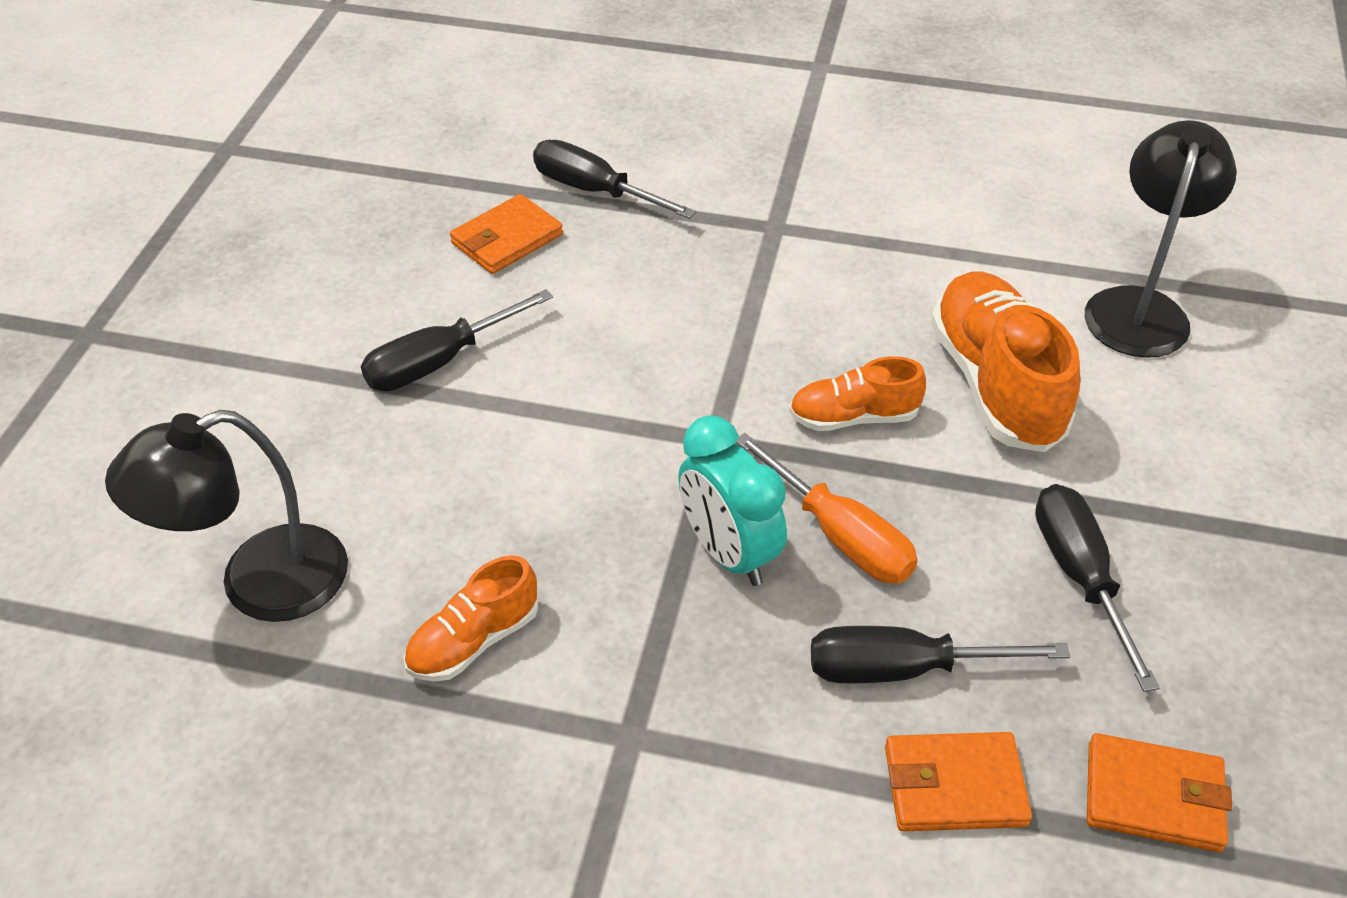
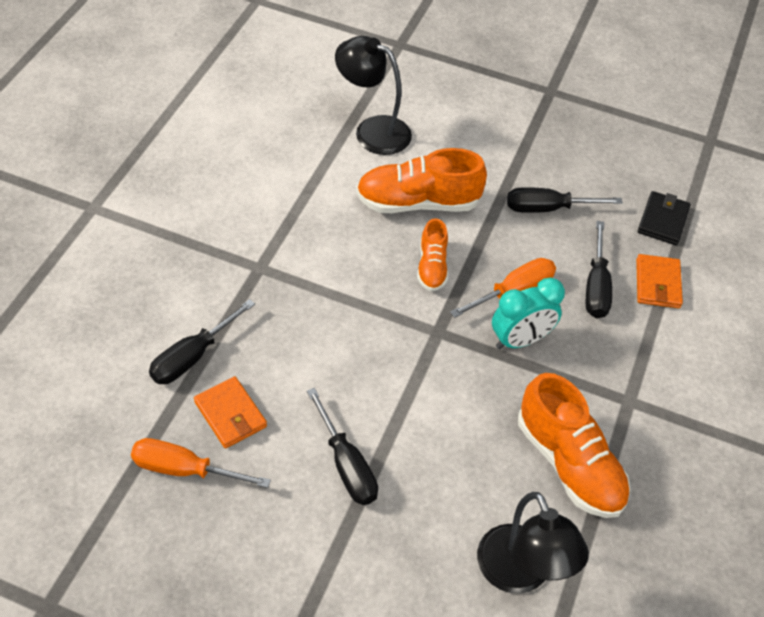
camera: 85 degrees left, 5 degrees up
orange shoe [404,555,538,682] -> orange shoe [518,373,631,518], size x1.78
orange wallet [1087,733,1232,852] -> black wallet [638,191,691,245]
none -> orange screwdriver [131,438,271,488]

